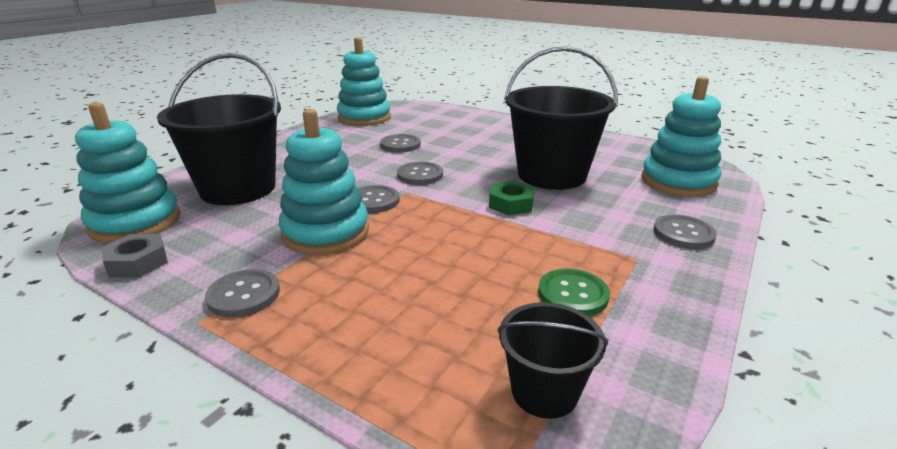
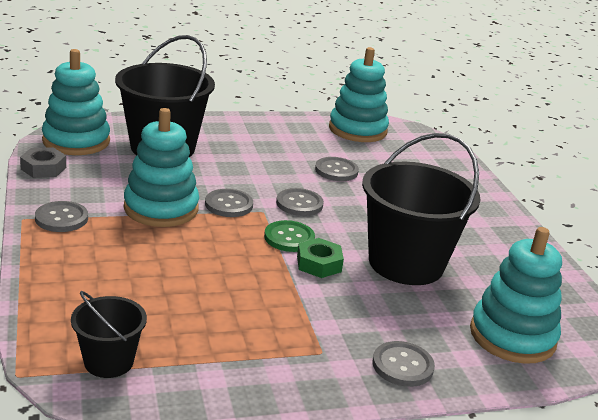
camera: 40 degrees right, 0 degrees up
green button [538,269,610,316] -> green button moved to [264,220,315,252]

